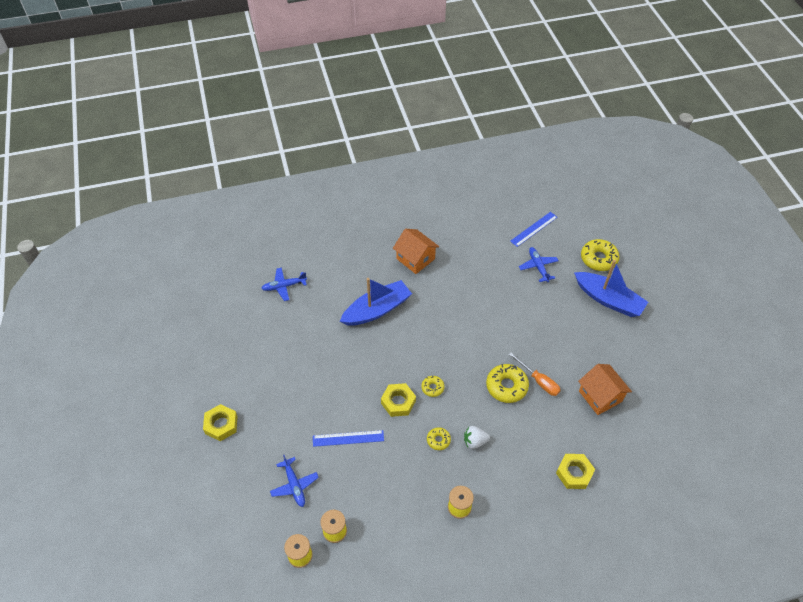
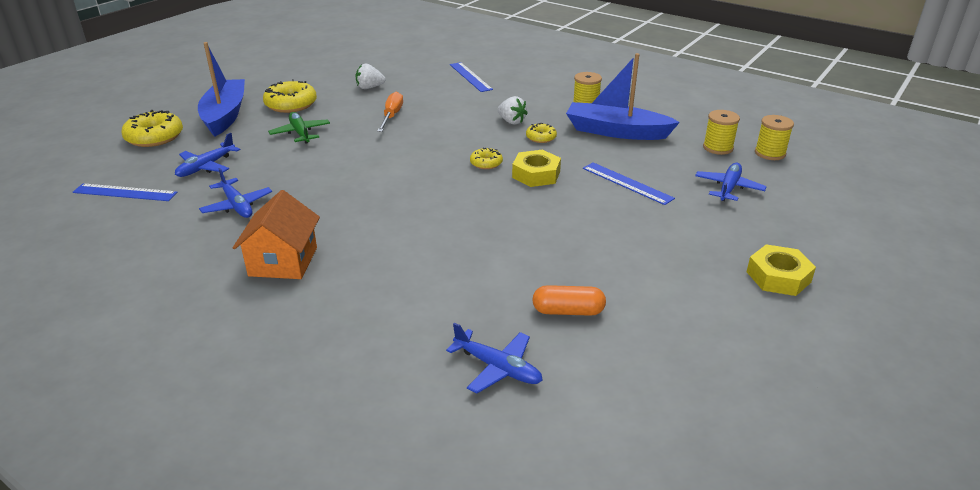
camera: 130 degrees left, 20 degrees down
blue boat [340,278,412,326] -> blue boat moved to [566,53,680,140]
yellow donut [486,364,529,403] -> yellow donut moved to [263,79,317,113]
yellow nut [556,454,595,489] -> blue ruler [450,62,493,92]
orange house [578,364,632,415] -> white strawberry [356,64,385,89]
none -> blue plane [199,168,272,218]
none -> green plane [268,112,330,144]
none -> orange capsule [532,285,606,316]

